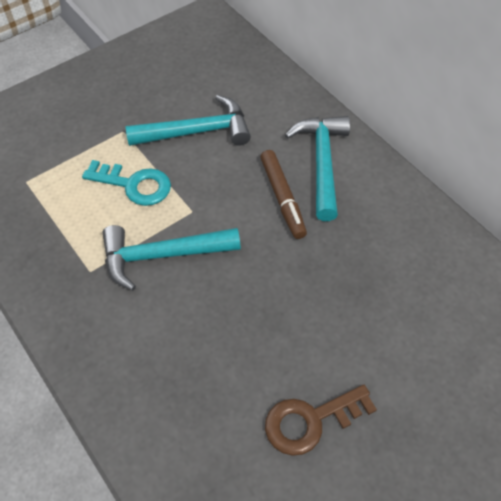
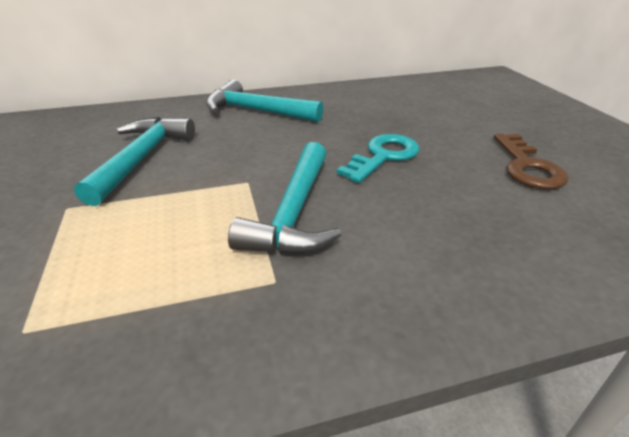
camera: 70 degrees left, 20 degrees down
turquoise key [82,160,171,206] -> turquoise key moved to [337,134,419,183]
brown marker [260,150,307,239] -> none

